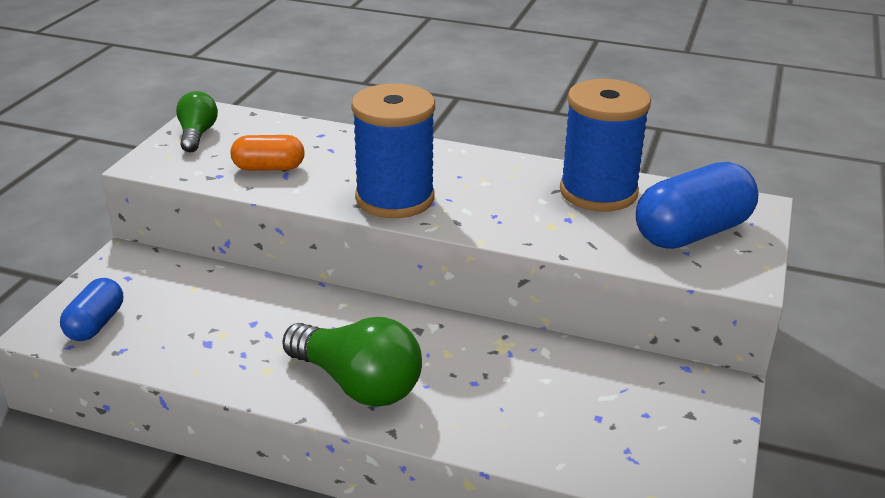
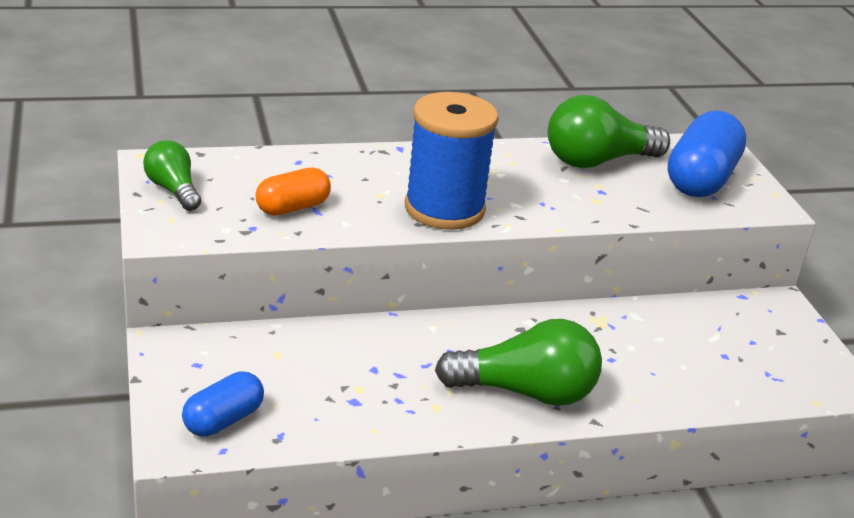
camera: 35 degrees left, 0 degrees up
blue capsule [60,278,123,341] -> blue capsule turned 60 degrees clockwise [182,371,264,436]
blue spool [560,79,651,211] -> green light bulb [548,95,670,168]

